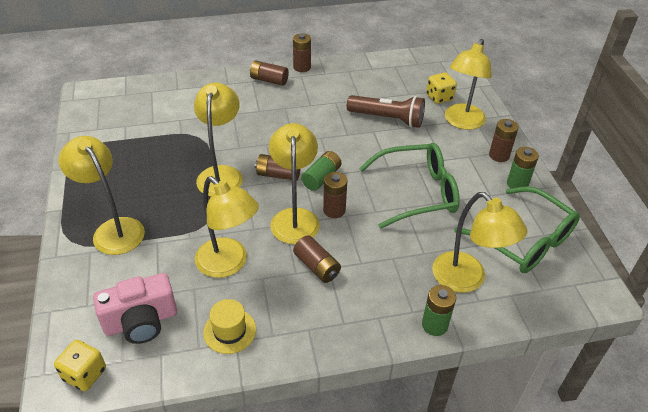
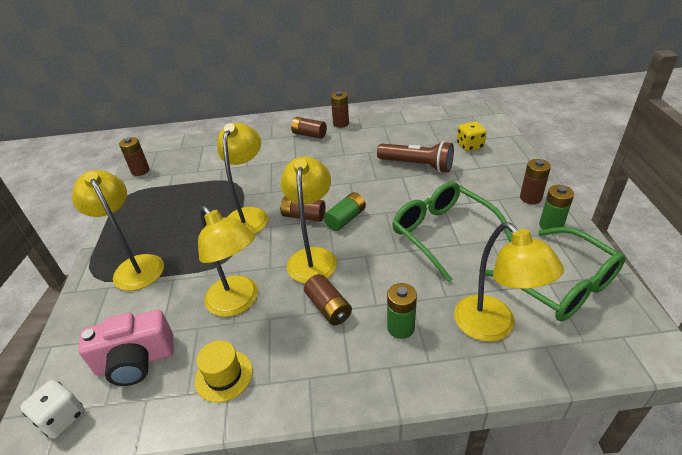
camera: 10 degrees right, 5 degrees down
yellow dice [54,340,106,391] -> white dice [20,380,84,439]
brown battery [323,172,347,218] -> brown battery moved to [119,137,150,176]
green glasses [359,143,460,229] -> green glasses turned 120 degrees counterclockwise [392,182,512,282]
green battery [422,285,456,336] -> green battery moved to [387,283,417,339]
yellow lamp [445,39,492,130] -> none

